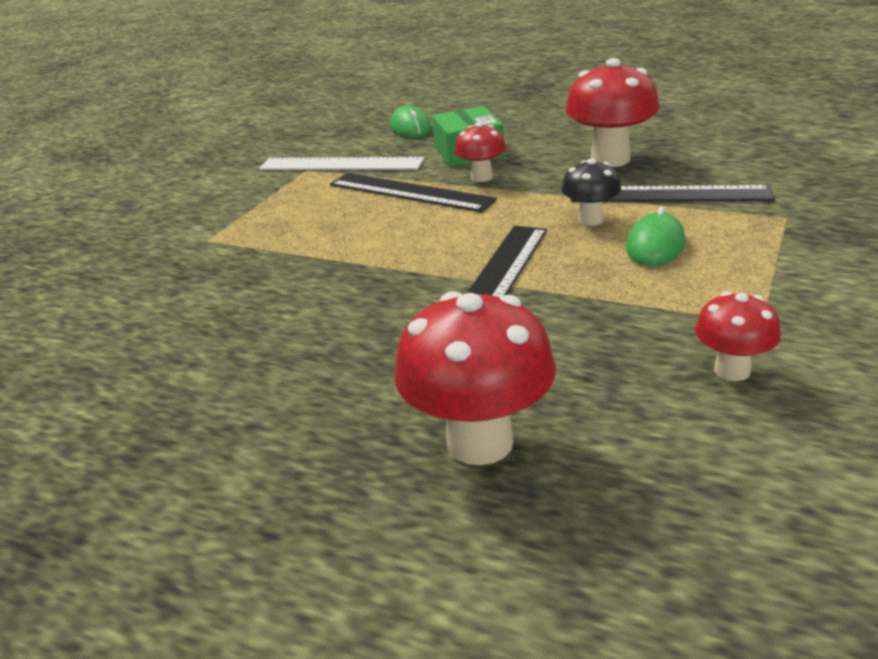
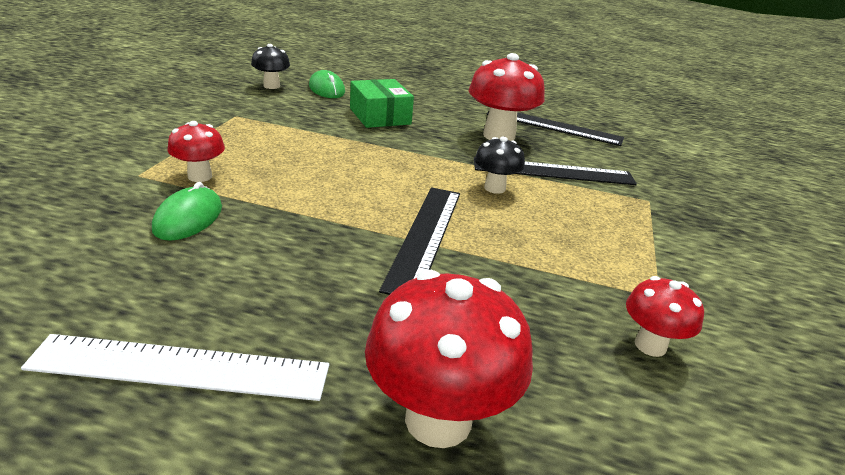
camera: 15 degrees left, 0 degrees up
white ruler [259,157,424,170] -> white ruler moved to [21,334,329,401]
black ruler [330,173,497,212] -> black ruler moved to [486,110,624,146]
red mushroom [455,122,506,182] -> red mushroom moved to [167,121,225,182]
green mouse [626,207,685,266] -> green mouse moved to [152,182,222,241]
none -> black mushroom [251,44,290,89]

